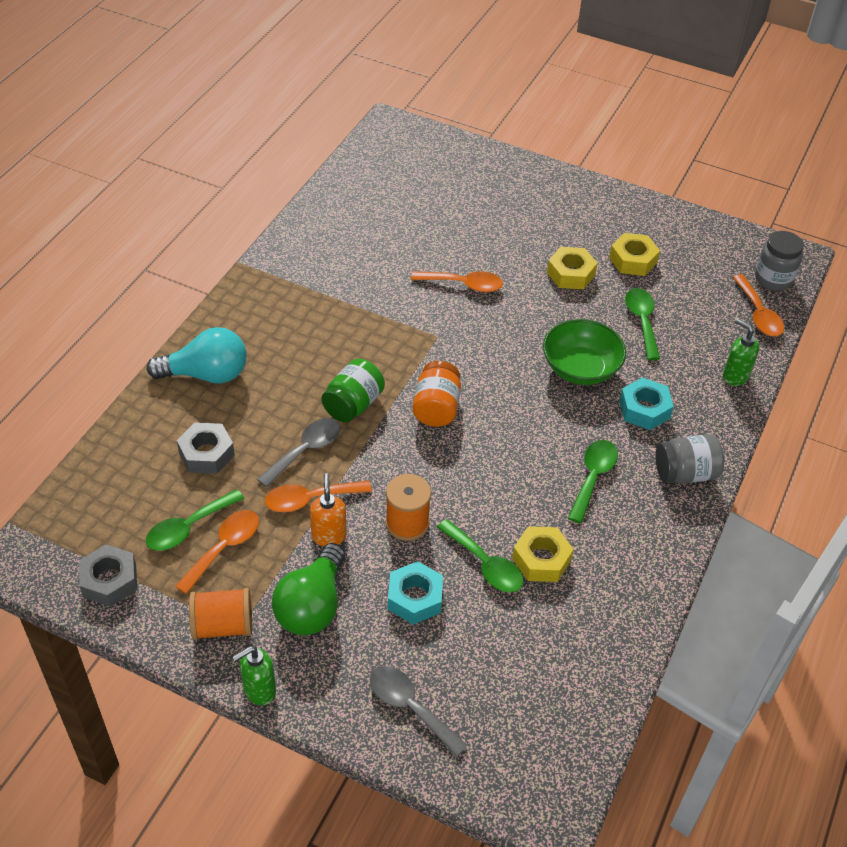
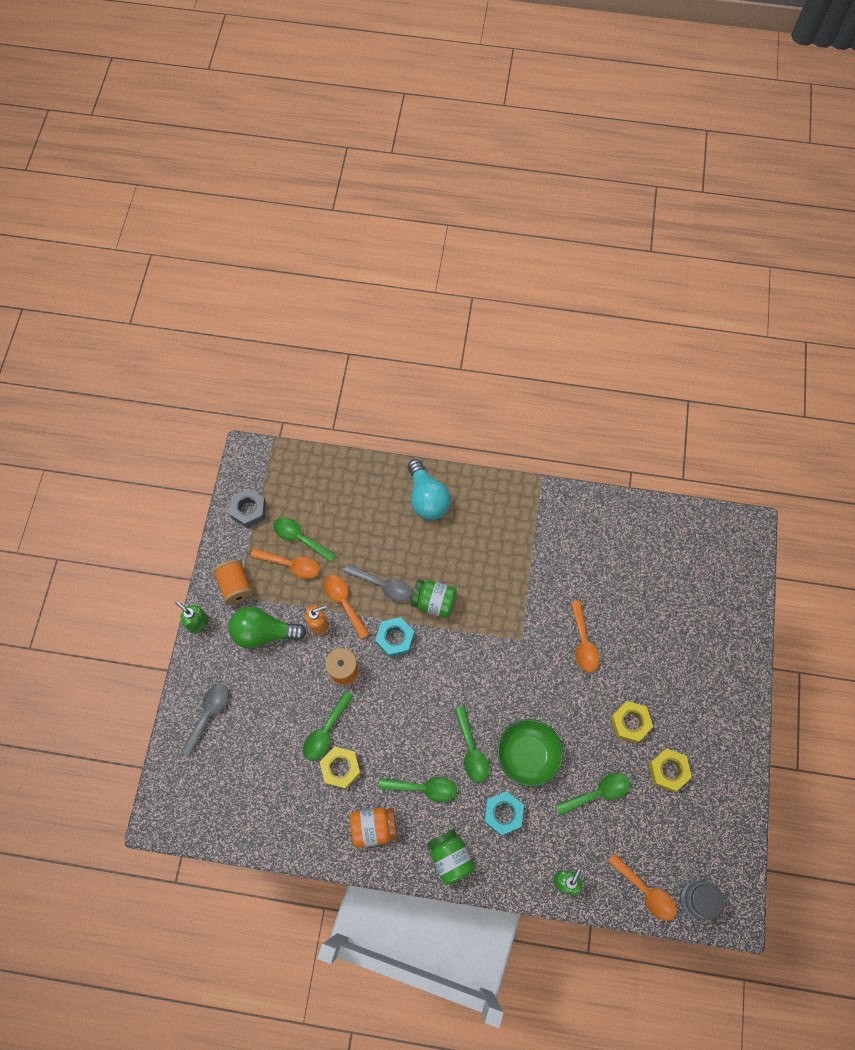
camera: 75 degrees right, 20 degrees up
grey nut [177,422,235,474] -> none
turquoise nut [388,561,443,625] -> turquoise nut moved to [375,617,414,658]
orange jar [412,361,461,427] -> orange jar moved to [350,808,397,848]
grey jar [656,434,724,484] -> green jar [427,829,475,885]
orange spoon [733,274,784,336] -> orange spoon turned 105 degrees counterclockwise [607,853,676,921]
none -> green spoon [455,706,489,783]

